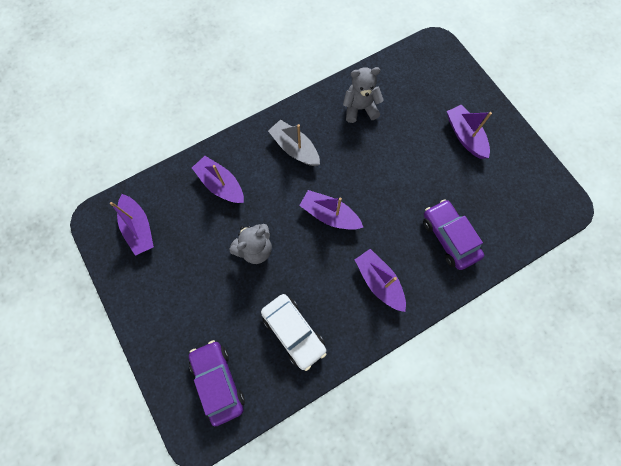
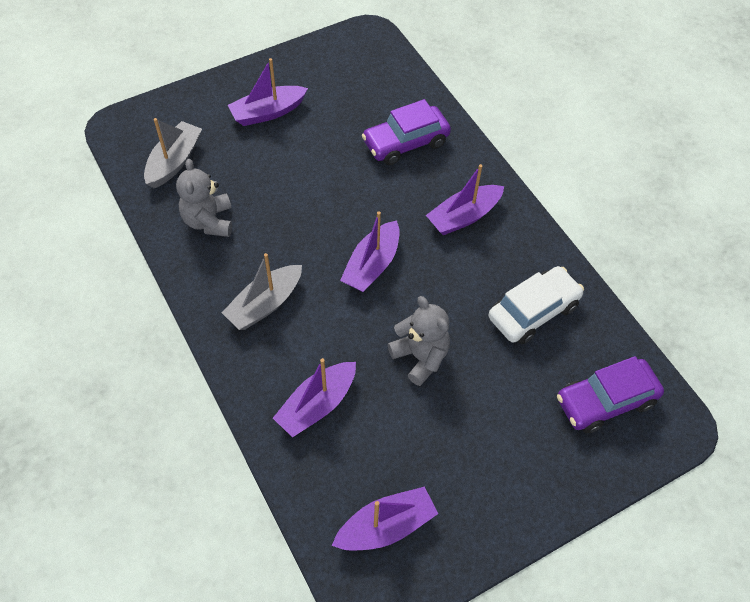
camera: 90 degrees left, 15 degrees down
none -> grey boat [144,118,202,188]

